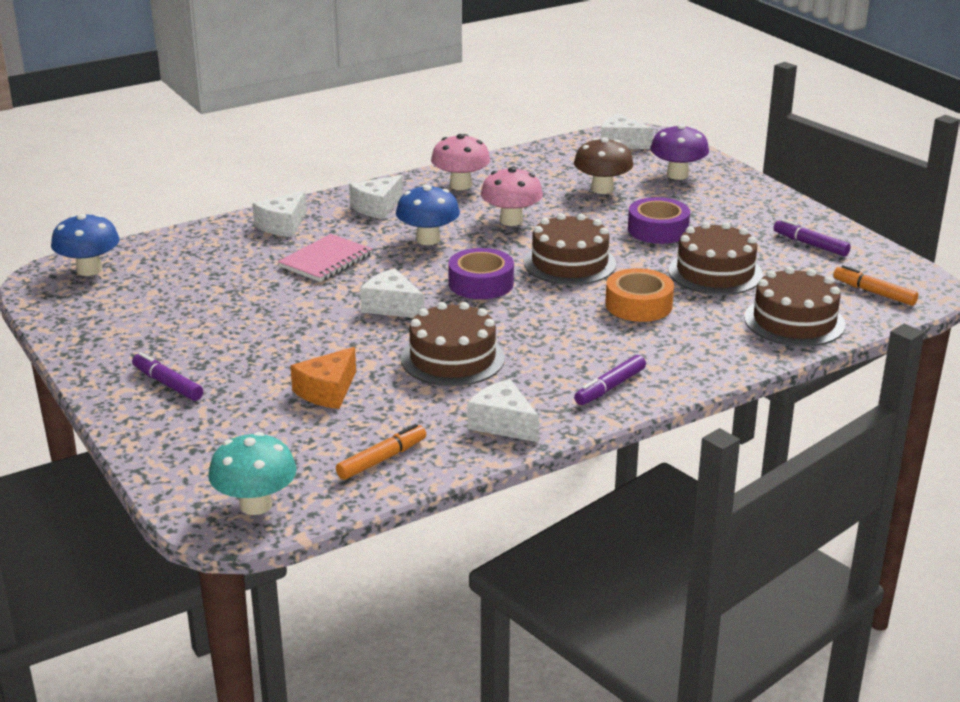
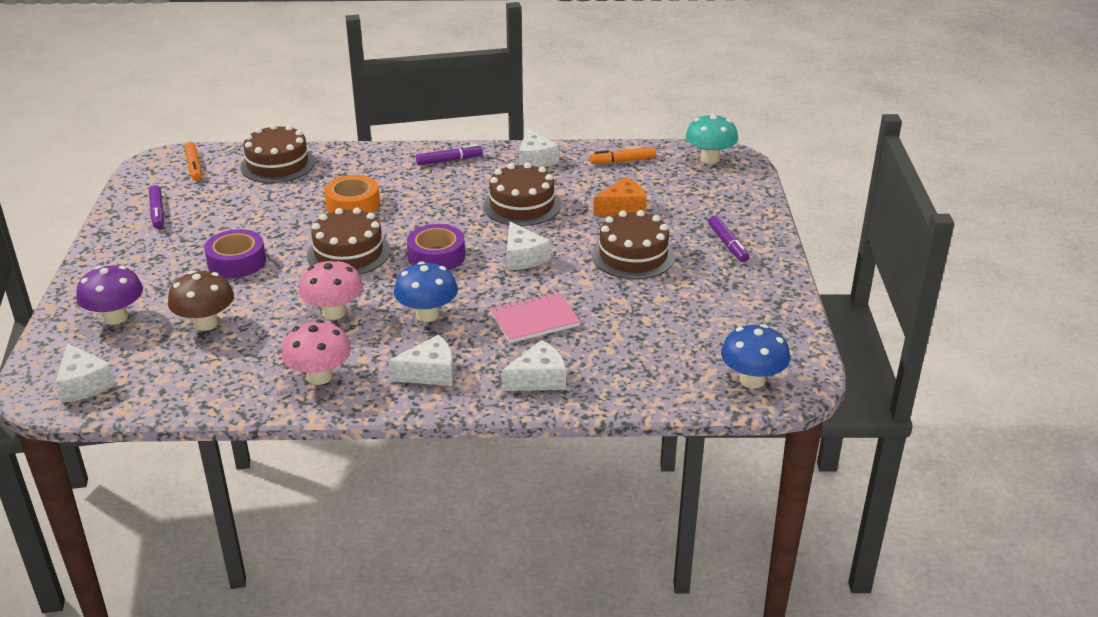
camera: 150 degrees left, 5 degrees up
brown cake [668,222,763,295] -> brown cake moved to [592,210,675,279]

